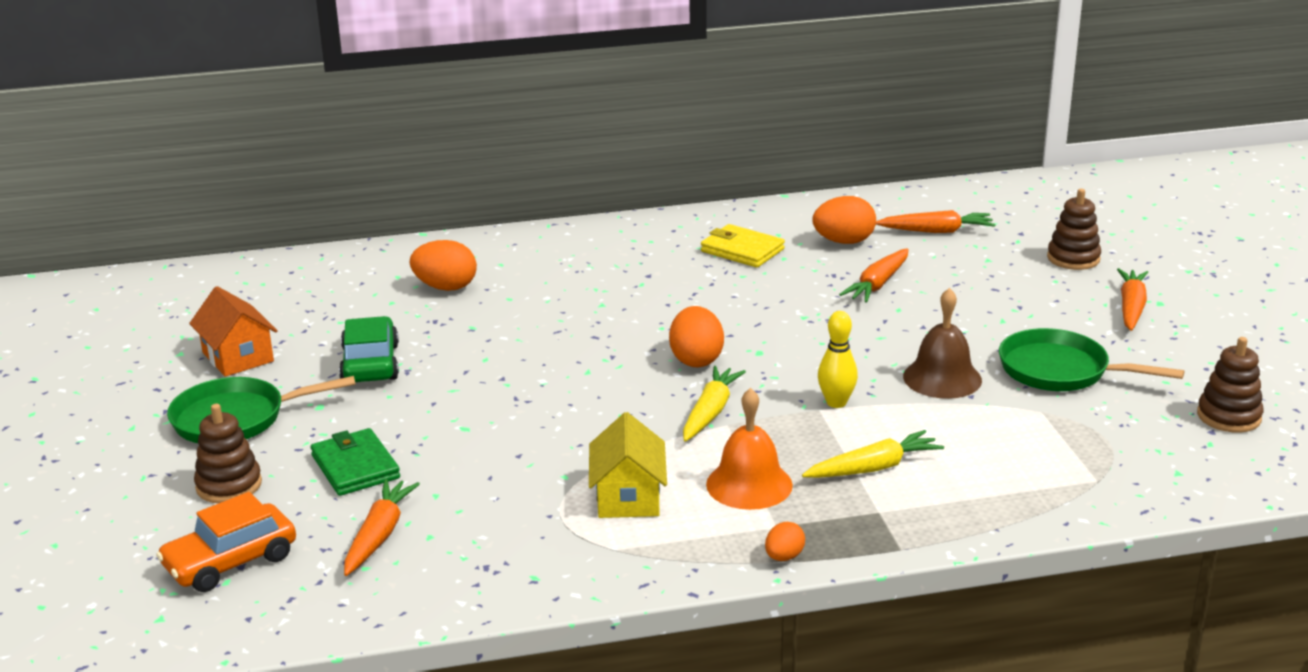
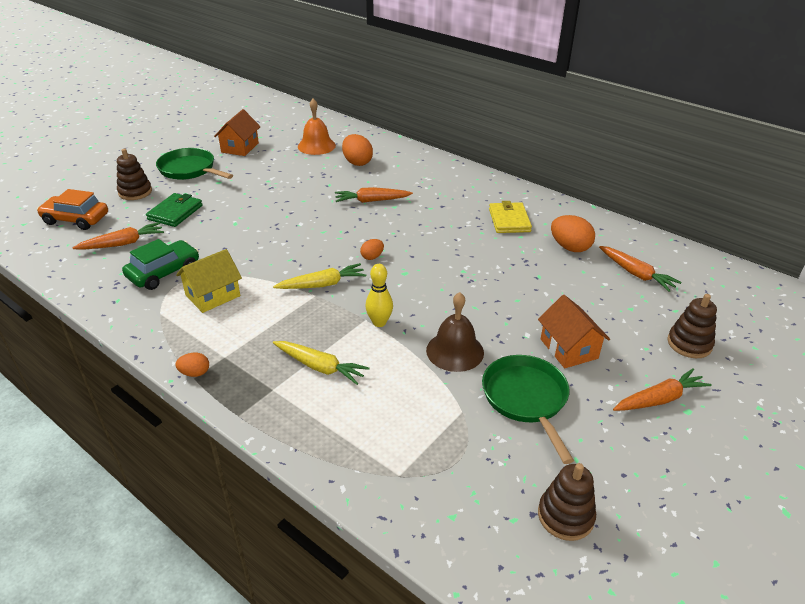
camera: 50 degrees right, 10 degrees up
green car [339,316,399,382] -> green car moved to [122,239,199,290]
orange egg [669,306,724,367] -> orange egg [360,239,384,260], size x0.56
orange bell [706,388,793,510] -> orange bell moved to [298,99,336,155]
orange carrot [839,248,908,303] -> orange carrot moved to [335,187,413,203]
none -> orange house [538,295,610,368]

